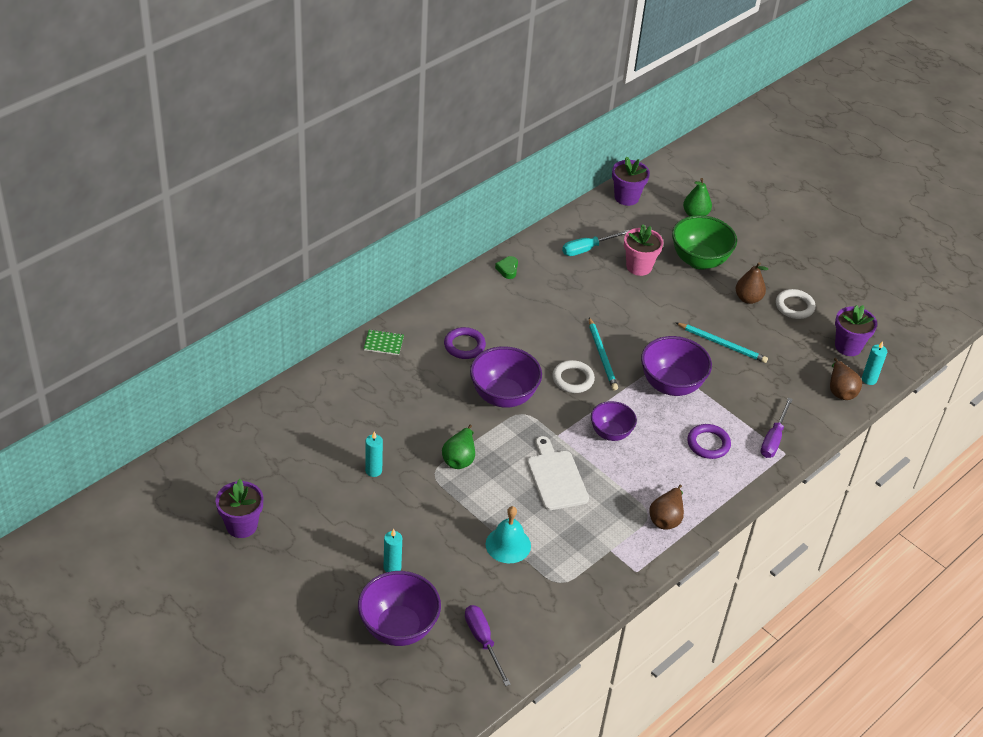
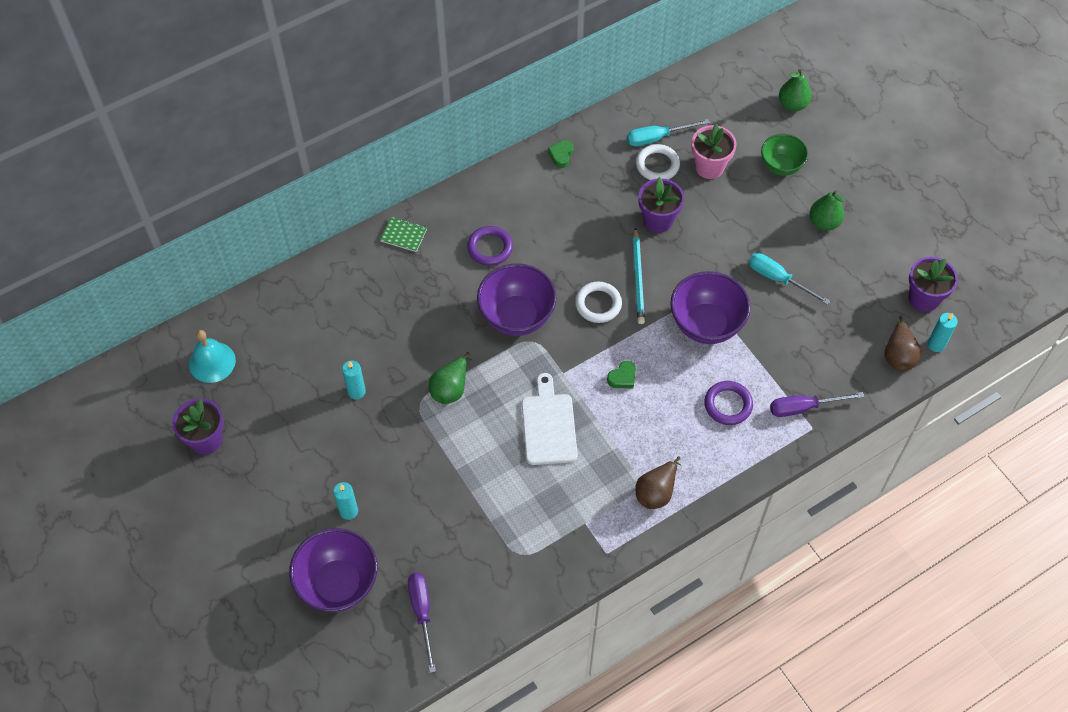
camera: 15 degrees right, 15 degrees up
turquoise bell [486,506,531,563] -> turquoise bell moved to [189,330,236,383]
purple bowl [591,401,637,441] -> green heart [607,361,636,388]
purple flower pot [612,157,650,206] -> purple flower pot moved to [638,177,684,233]
green bowl [672,215,737,270] -> green bowl [761,134,808,176], size x0.63
turquoise pencil [675,322,768,363] -> turquoise screwdriver [749,253,830,305]
brown pear [736,262,768,304] -> green pear [809,190,845,231]
purple screwdriver [761,398,793,458] -> purple screwdriver turned 45 degrees clockwise [770,392,864,417]
white ring [776,289,816,319] -> white ring moved to [636,144,680,180]

